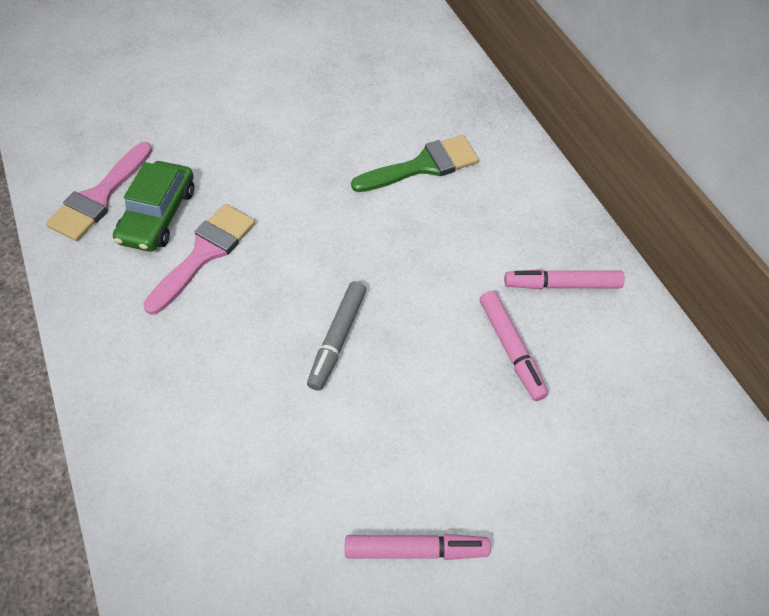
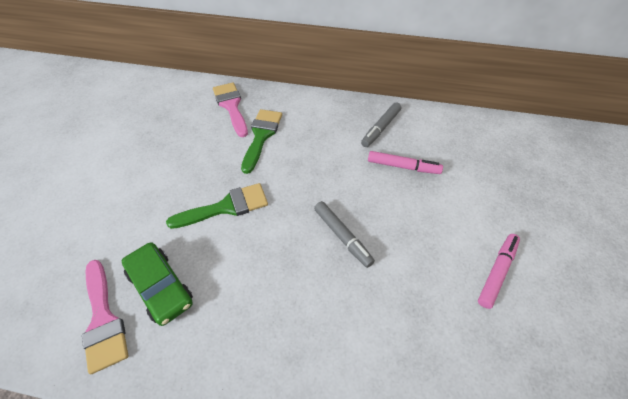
camera: 55 degrees left, 5 degrees down
pink brush [143,204,255,315] -> pink brush moved to [213,82,248,137]
pink marker [504,269,625,289] -> grey marker [361,102,401,147]
none -> green brush [166,183,268,229]

